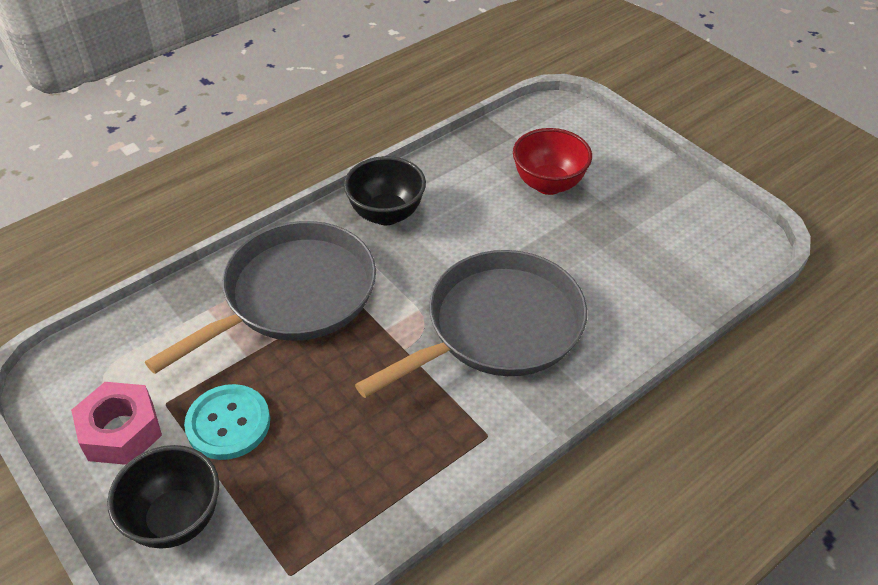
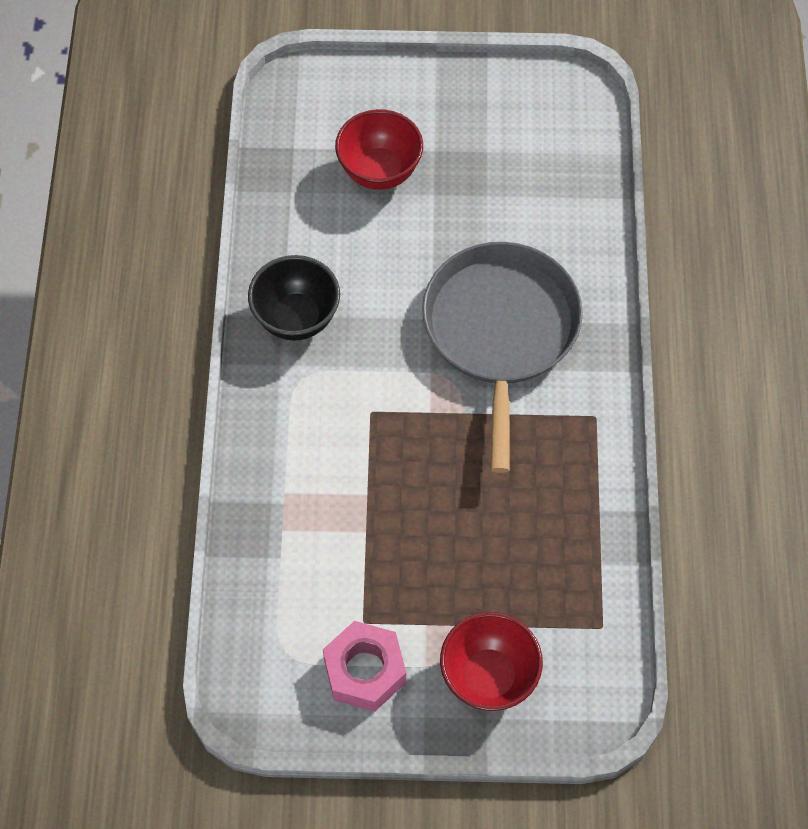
camera: 50 degrees left, 15 degrees up
black bowl [107,445,219,549] -> red bowl [440,612,543,711]
grey pan [145,221,376,374] -> none
turquoise button [184,384,270,460] -> none

